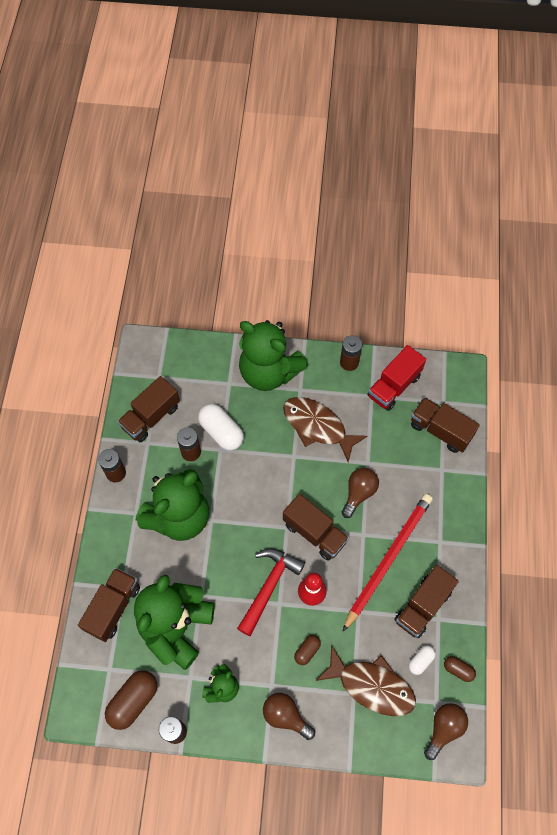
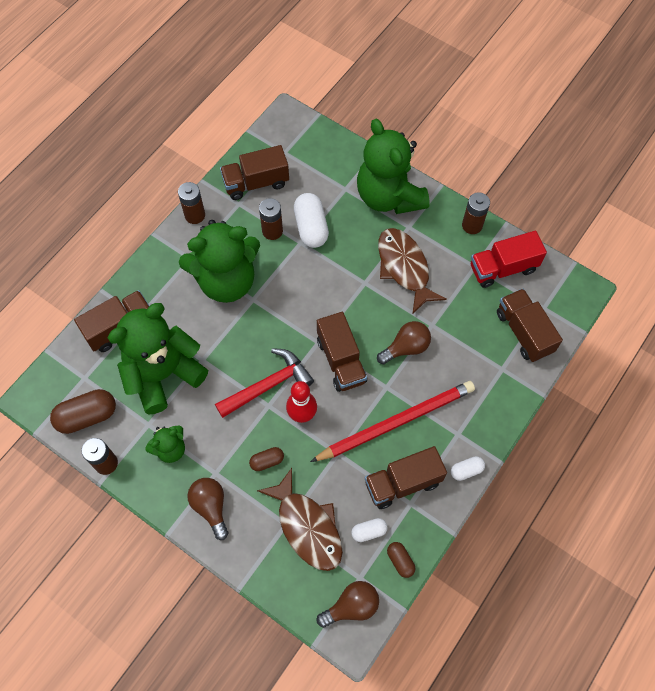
camera: 30 degrees right, 0 degrees up
none -> white capsule [451,456,485,481]

